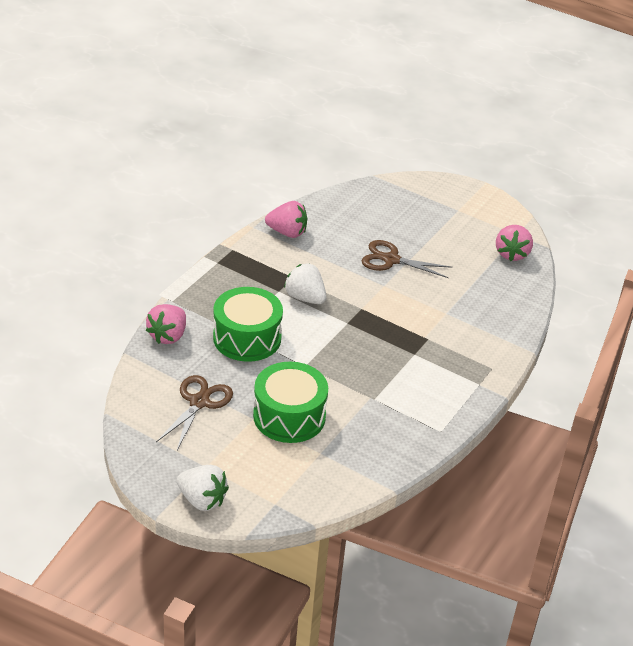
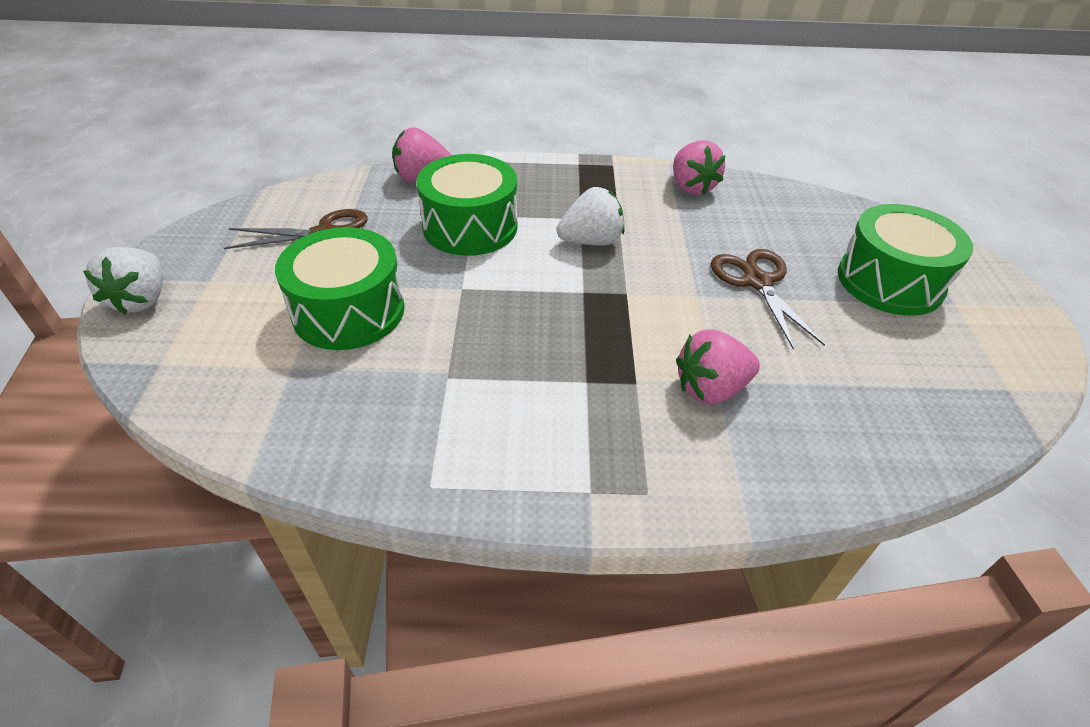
camera: 60 degrees right, 5 degrees up
white strawberry [284,263,327,304] -> white strawberry turned 60 degrees clockwise [557,187,624,245]
pink strawberry [496,225,533,261] -> pink strawberry moved to [676,329,760,404]
none -> green drum [838,204,973,316]

